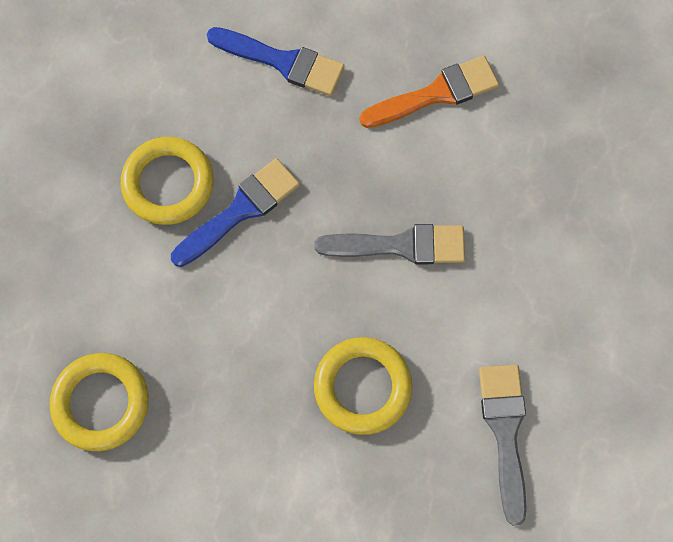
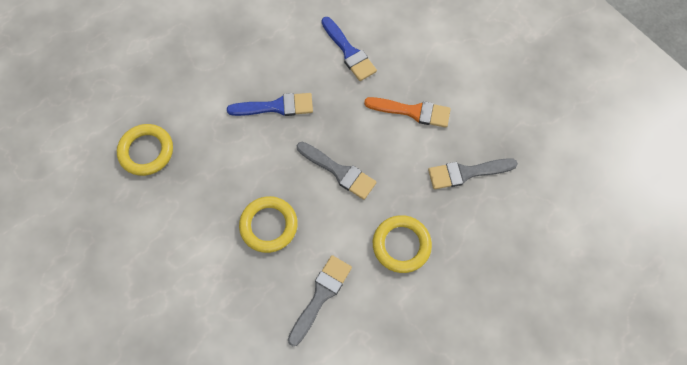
camera: 35 degrees right, 5 degrees down
yellow ring [121,137,214,225] -> yellow ring moved to [373,215,432,273]
none -> grey brush [428,158,518,189]

